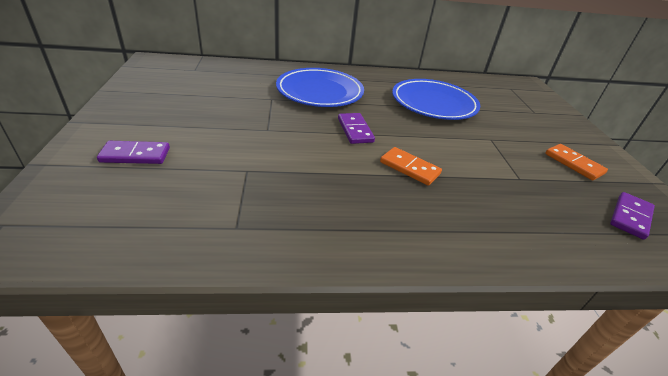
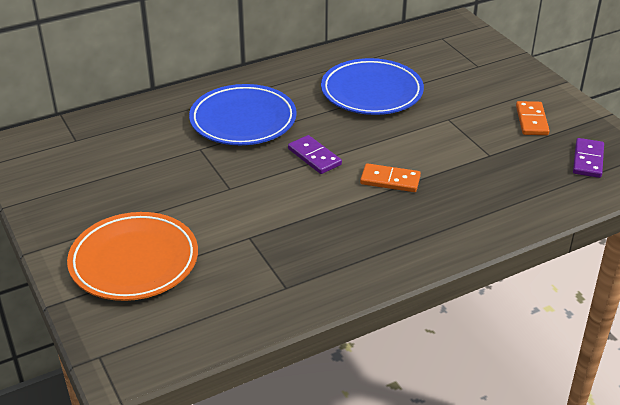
camera: 20 degrees left, 0 degrees up
purple domino [97,141,170,164] -> orange plate [67,212,198,301]
orange domino [545,144,608,181] -> orange domino turned 60 degrees clockwise [516,101,550,135]

